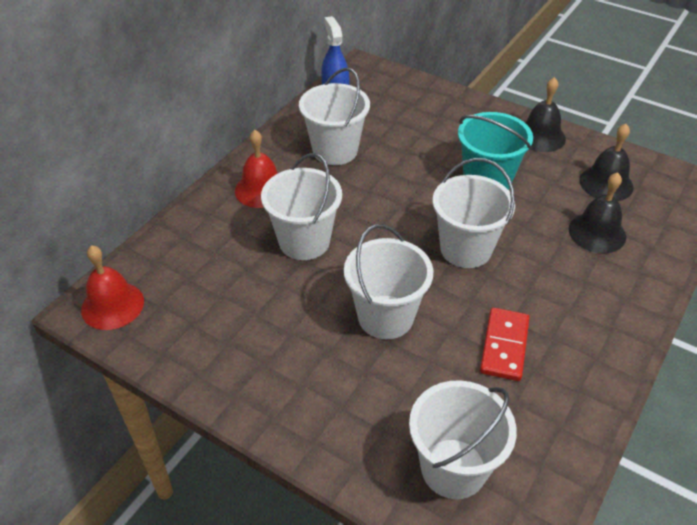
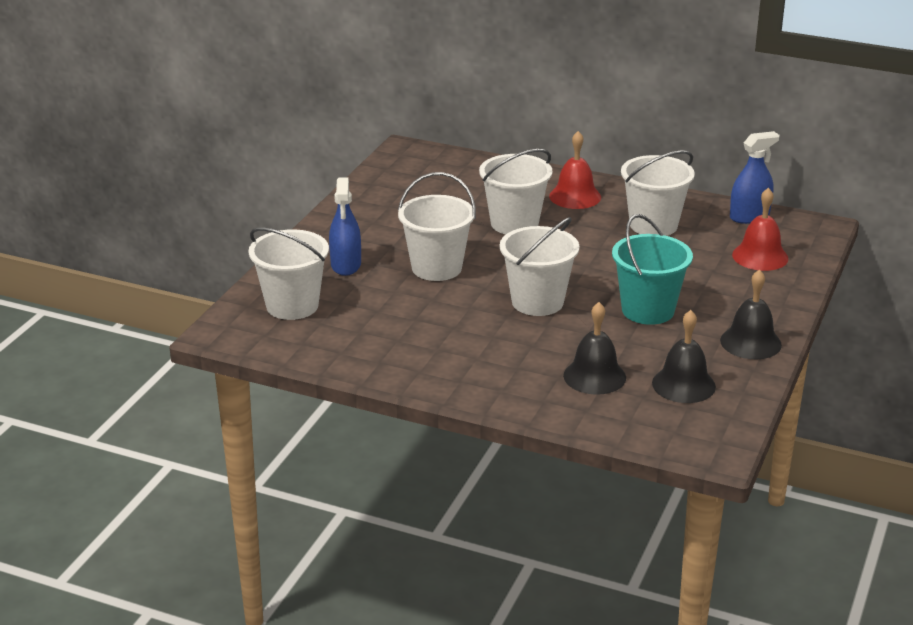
camera: 80 degrees right, 15 degrees down
red bell [81,245,144,330] -> red bell moved to [732,188,789,271]
red domino [480,308,530,381] -> none
none -> blue spray bottle [329,177,361,276]

